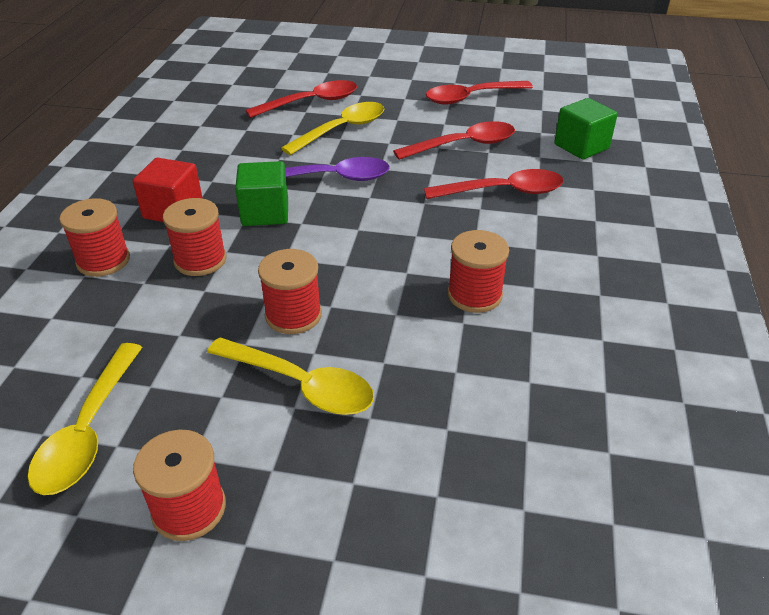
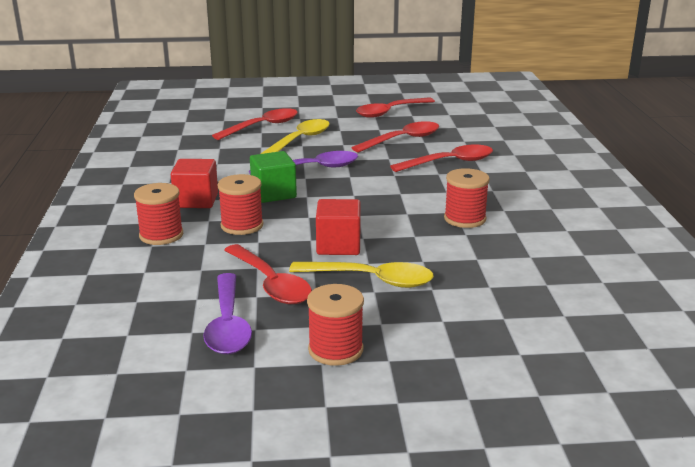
camera: 15 degrees left, 15 degrees down
yellow spoon [28,343,143,495] -> purple spoon [203,273,252,355]
red spool [258,249,322,334] -> red cube [316,199,361,255]
green cube [554,98,618,160] -> none
none -> red spoon [224,244,312,304]

